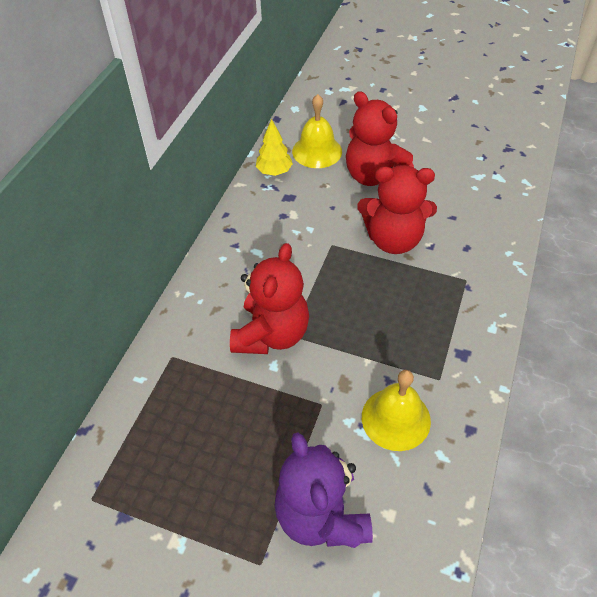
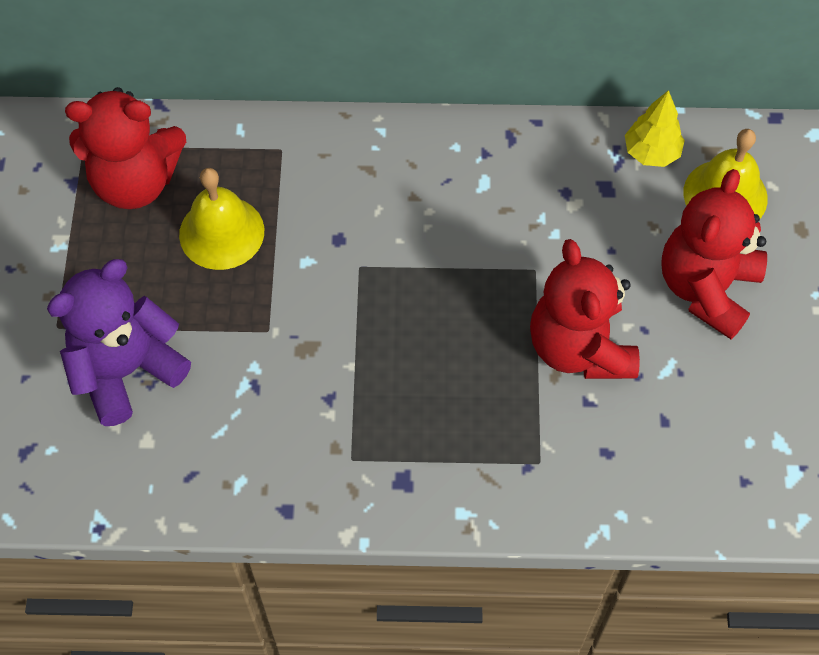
camera: 70 degrees right, 10 degrees up
red teddy bear [230,243,309,354] -> red teddy bear moved to [65,87,186,209]
yellow bell [362,370,431,451] -> yellow bell moved to [179,168,264,270]

